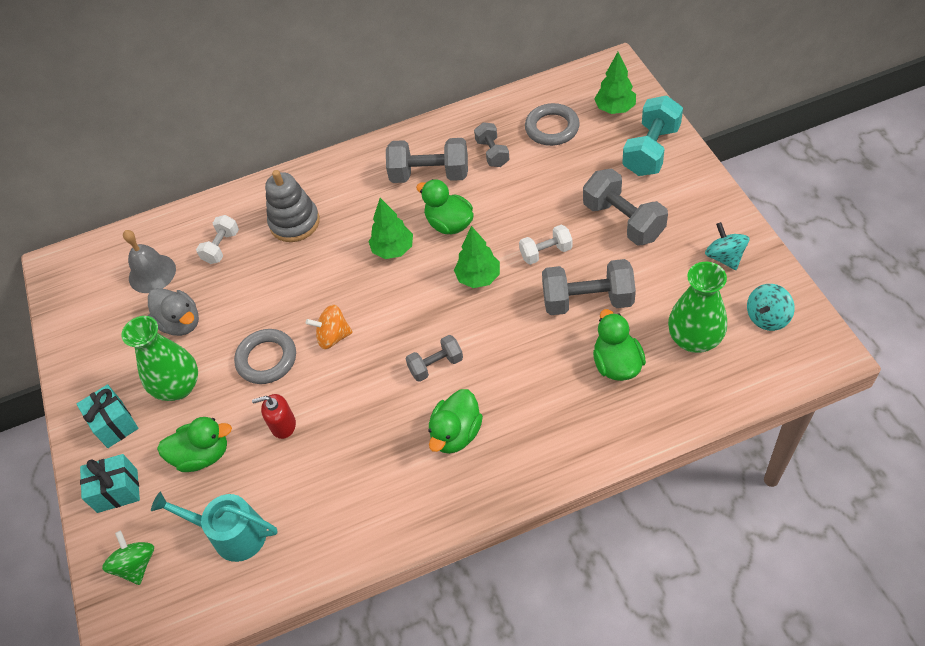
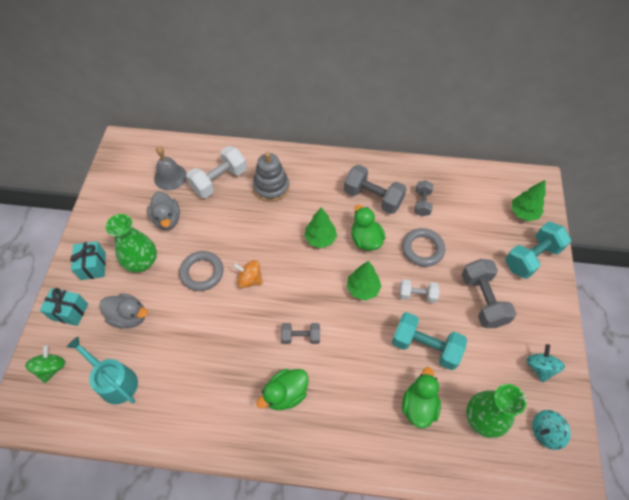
camera: 20 degrees right, 5 degrees up
green duck [157,417,232,472] -> grey duck [99,293,148,329]
white dumbbell [196,215,239,264] -> white dumbbell [186,146,247,198], size x1.70
red soap dispenser [252,394,296,439] -> none
grey ring [525,103,580,146] -> grey ring moved to [402,228,445,267]
grey dumbbell [542,259,636,315] -> turquoise dumbbell [392,312,467,370]

